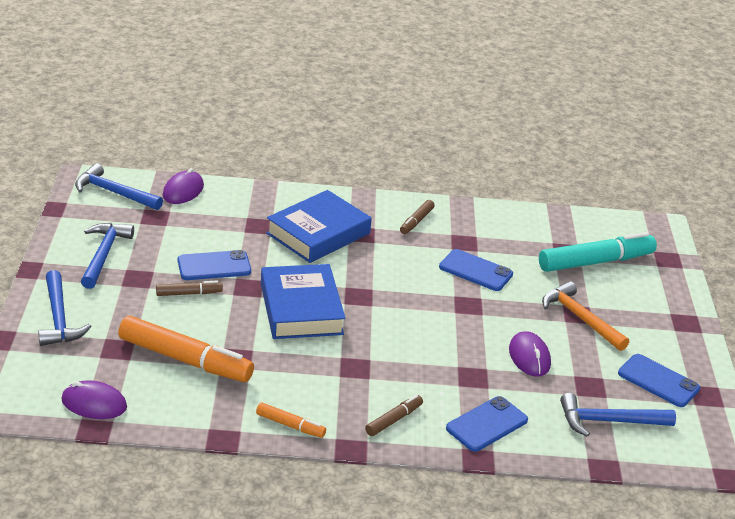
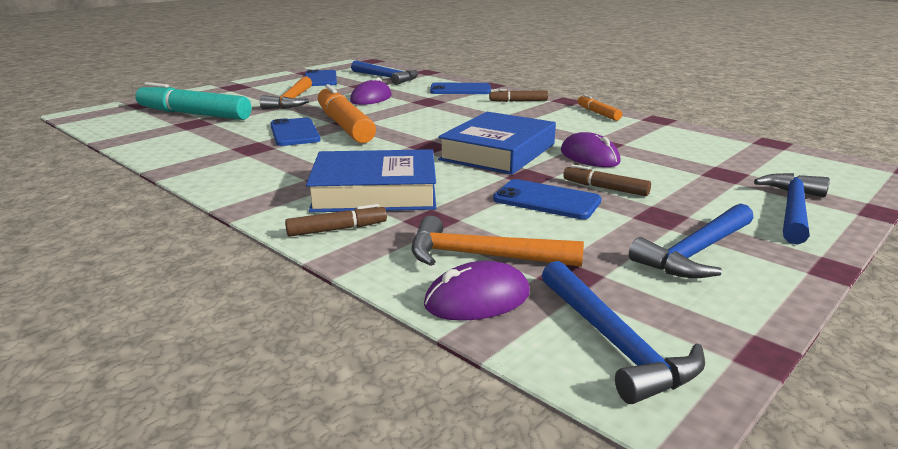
camera: 135 degrees left, 10 degrees down
purple mouse [61,380,127,419] -> purple mouse moved to [561,132,621,167]
orange marker [118,316,254,382] -> orange marker moved to [318,84,376,143]
brown marker [400,200,435,234] -> brown marker moved to [285,204,387,237]
none -> orange hammer [411,216,584,267]

